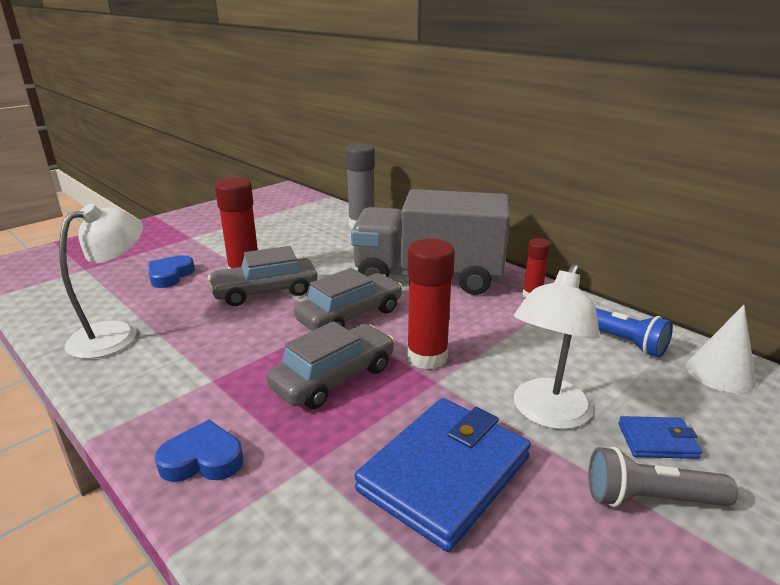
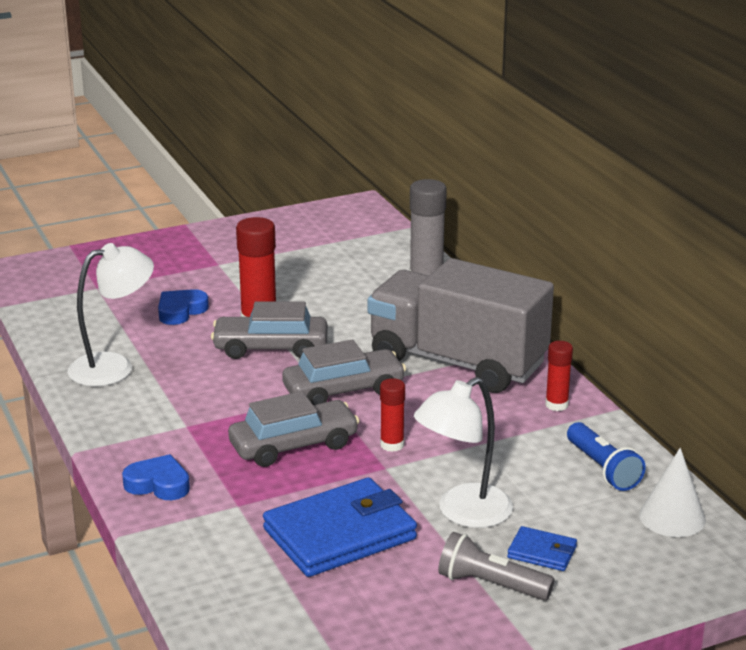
camera: 20 degrees right, 0 degrees up
red glue stick [407,239,455,370] -> red glue stick [380,378,405,452], size x0.58

